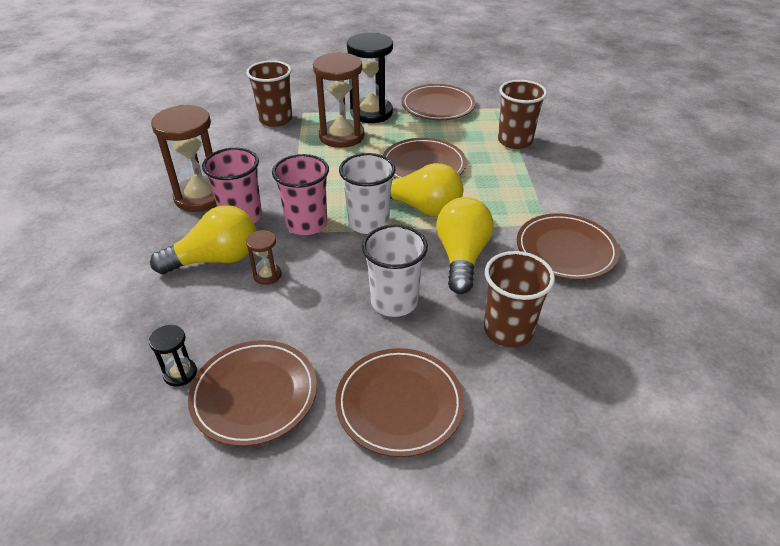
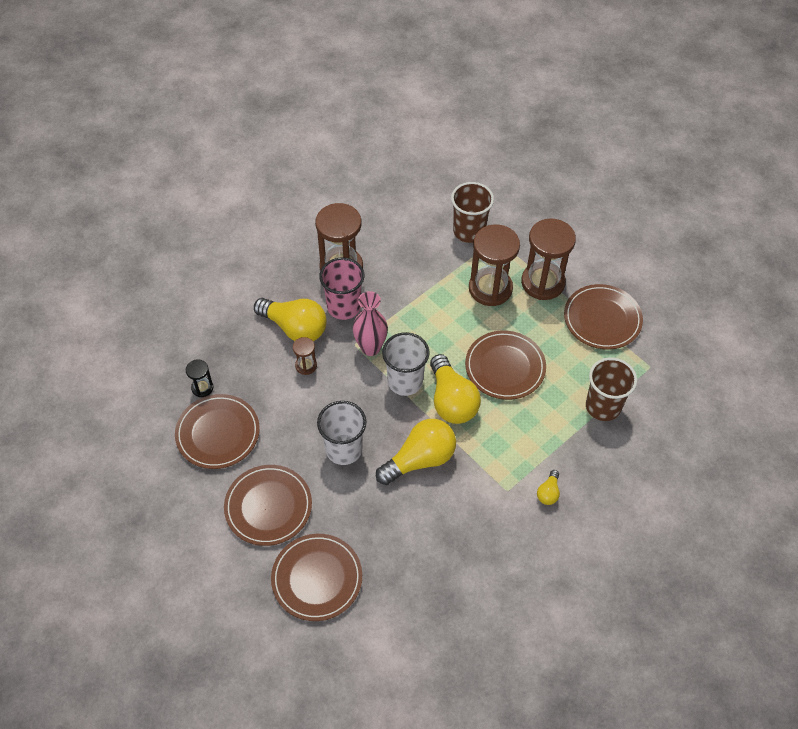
camera: 50 degrees right, 15 degrees up
pink cup [272,154,329,235] -> pink vase [353,291,388,356]
black hourglass [347,33,393,123] -> brown hourglass [521,218,576,300]
brown cup [484,251,555,347] -> none
brown plate [517,213,620,280] -> brown plate moved to [271,534,362,621]
none -> yellow light bulb [537,470,560,505]

